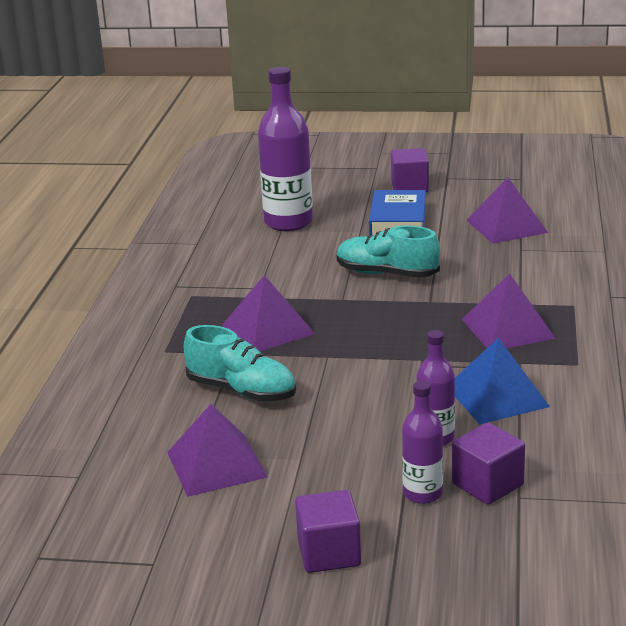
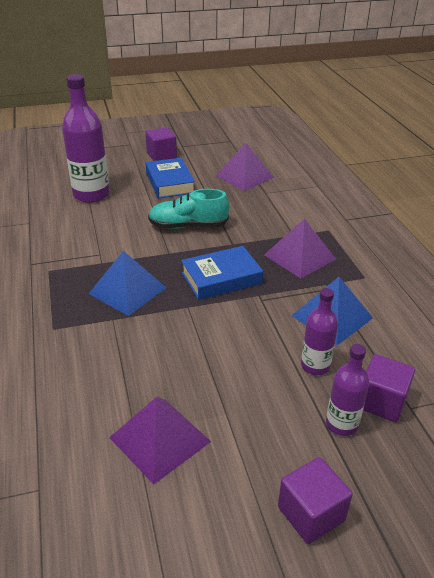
camera: 25 degrees left, 10 degrees up
turquoise shoe [184,325,296,402] -> none
purple pyramid [222,275,315,351] -> blue pyramid [88,251,166,316]
none -> blue book [181,246,263,300]

